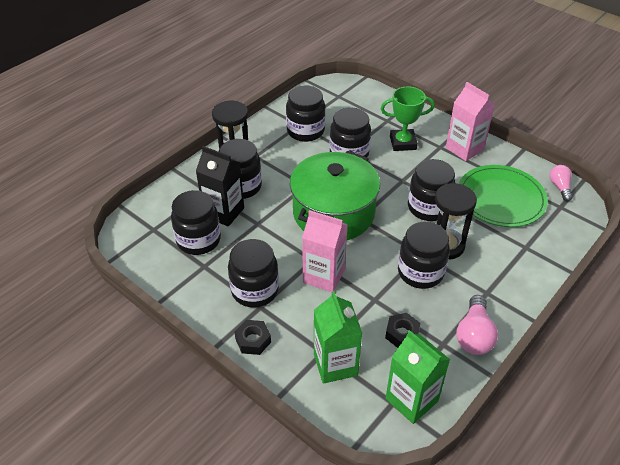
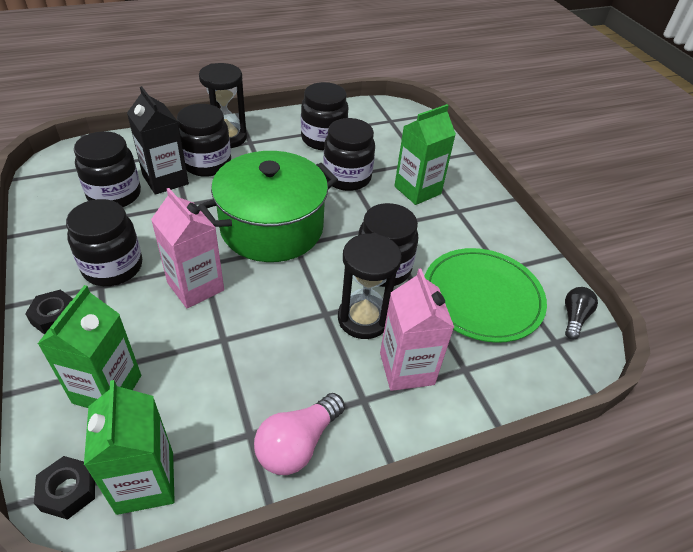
camera: 25 degrees right, 0 degrees up
green trophy [381,86,435,151] -> green carton [394,104,456,205]
black nut [385,313,420,348] -> black nut moved to [34,456,95,520]
black jar [398,222,450,289] -> none
pink carton [446,82,495,161] -> pink carton moved to [380,269,454,391]
pink light bulb [549,165,573,201] -> black light bulb [565,287,598,340]

